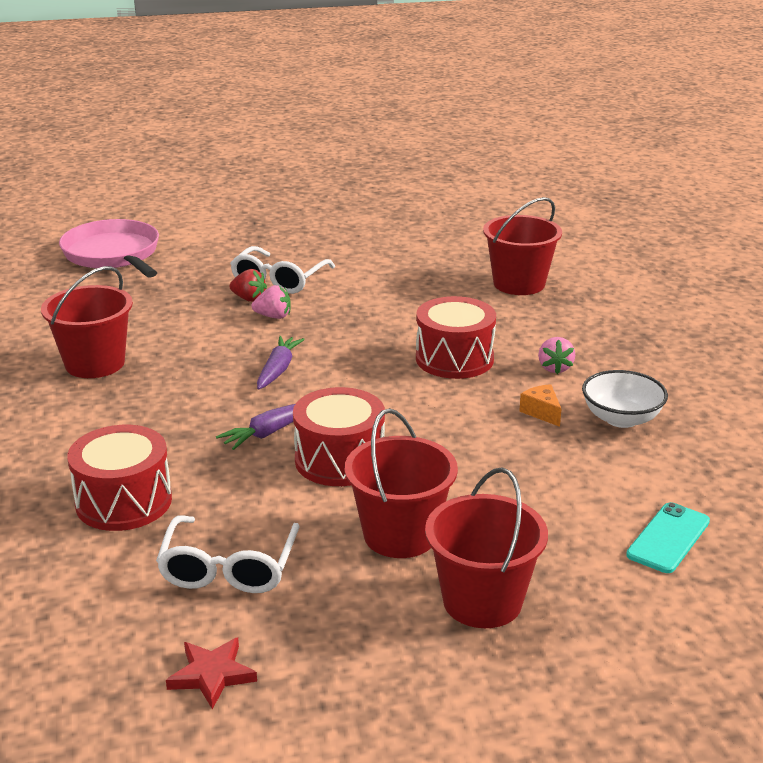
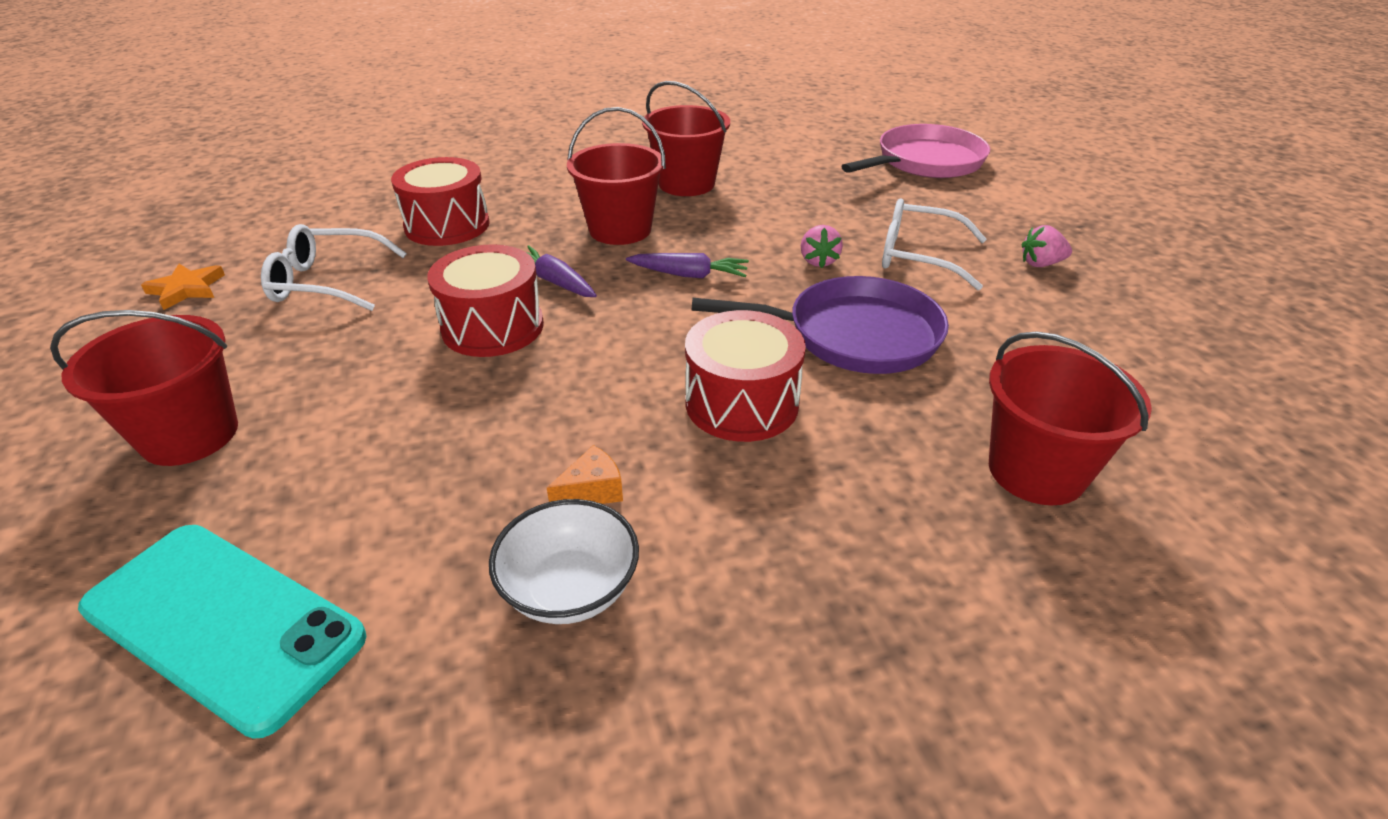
camera: 85 degrees right, 10 degrees up
red star [166,638,257,709] -> orange star [141,264,225,310]
red strawberry [229,269,267,302] -> none
red bucket [345,408,458,558] -> red bucket moved to [567,107,666,245]
pink strawberry [538,337,575,374] -> pink strawberry moved to [1022,225,1072,267]
turquoise phone [626,502,710,573] -> turquoise phone [78,525,367,739], size x1.77
none -> purple pan [691,276,949,374]

